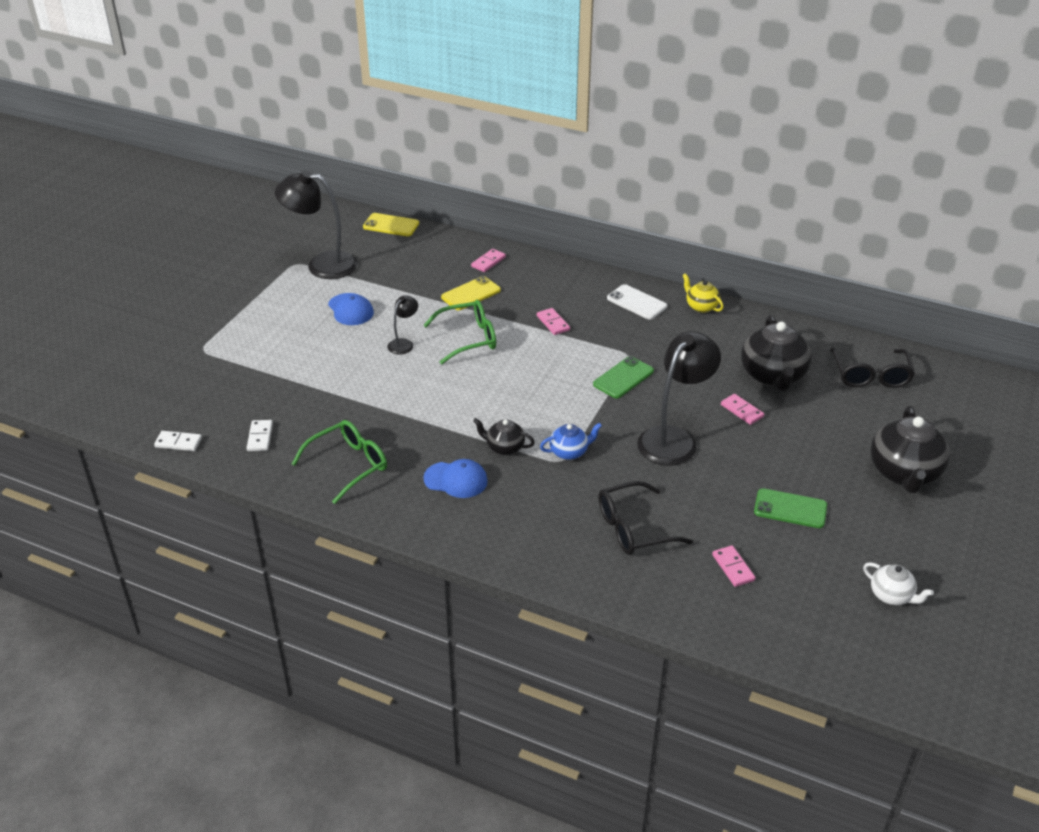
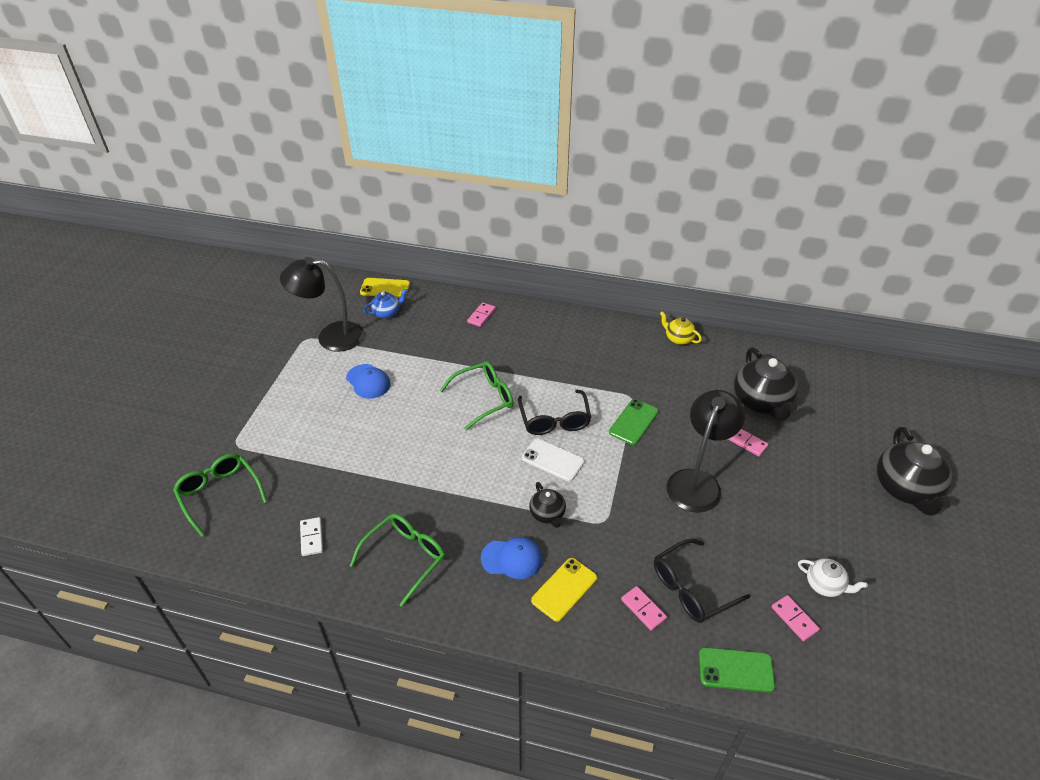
camera: 10 degrees left, 5 degrees up
white domino [154,431,202,451] -> none
black lamp [388,295,418,355] -> none
yellow phone [441,276,501,310] -> yellow phone moved to [531,558,597,622]
black teapot [473,418,535,455] -> black teapot turned 120 degrees counterclockwise [529,482,566,528]
pink domino [537,308,570,335] -> pink domino moved to [621,586,667,631]
blue teapot [540,423,602,460] -> blue teapot moved to [364,288,408,318]
white phone [607,284,667,320] -> white phone moved to [522,438,585,481]
green phone [754,488,827,528] -> green phone moved to [699,647,775,693]
black glasses [830,348,915,388] -> black glasses moved to [518,390,591,435]
white teapot [863,562,934,605] -> white teapot moved to [798,559,868,597]
none -> green glasses [173,453,268,537]

